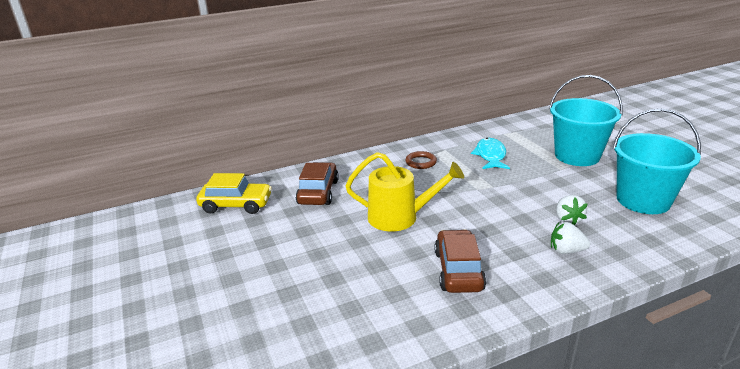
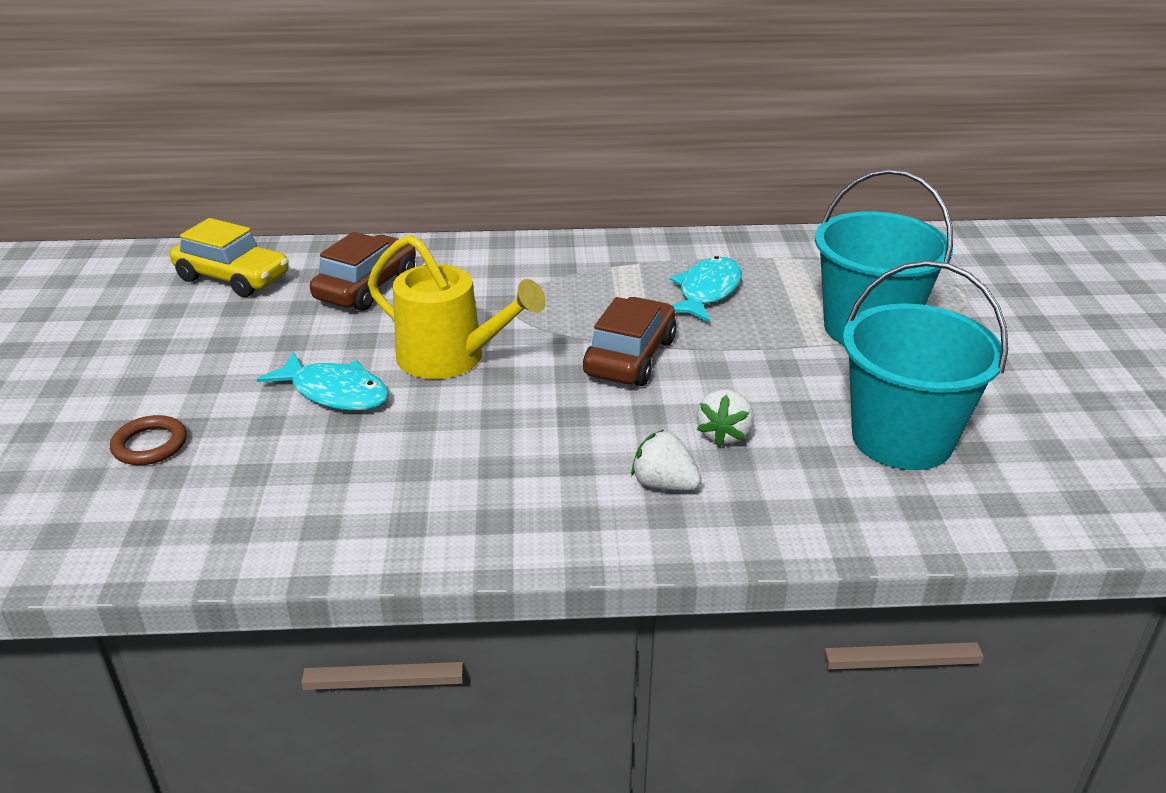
camera: 20 degrees right, 5 degrees up
brown ring [406,151,437,169] -> brown ring moved to [110,415,187,465]
brown car [435,229,486,293] -> brown car moved to [583,297,677,386]
none -> turquoise fish [257,352,389,411]

